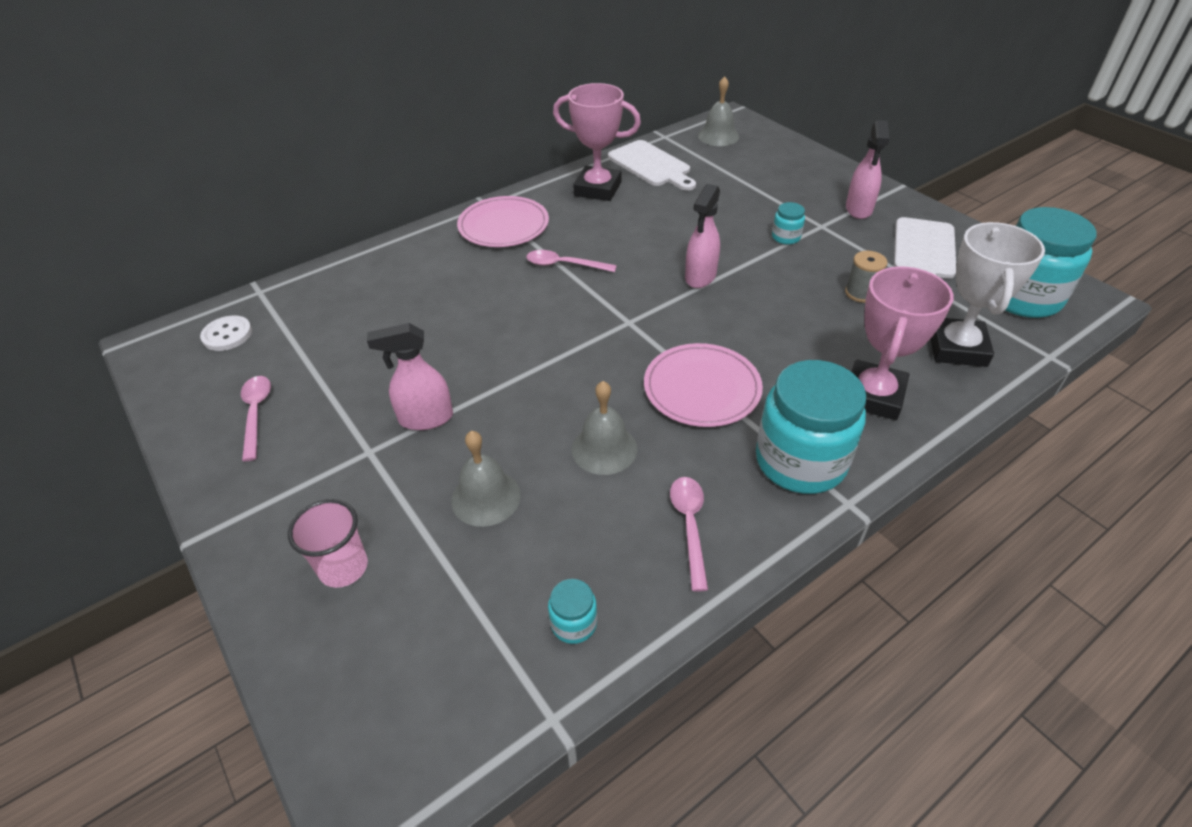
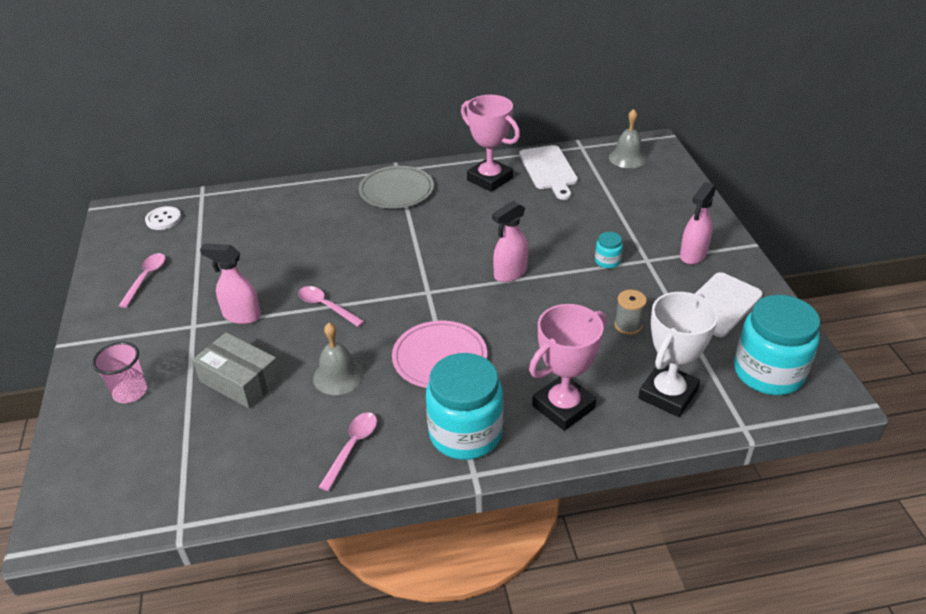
camera: 25 degrees right, 5 degrees down
grey bell [451,431,521,527] -> grey box [192,332,281,408]
pink plate [457,196,549,247] -> grey plate [359,166,434,209]
pink spoon [526,250,617,272] -> pink spoon moved to [298,286,365,327]
turquoise jar [548,579,597,644] -> none

